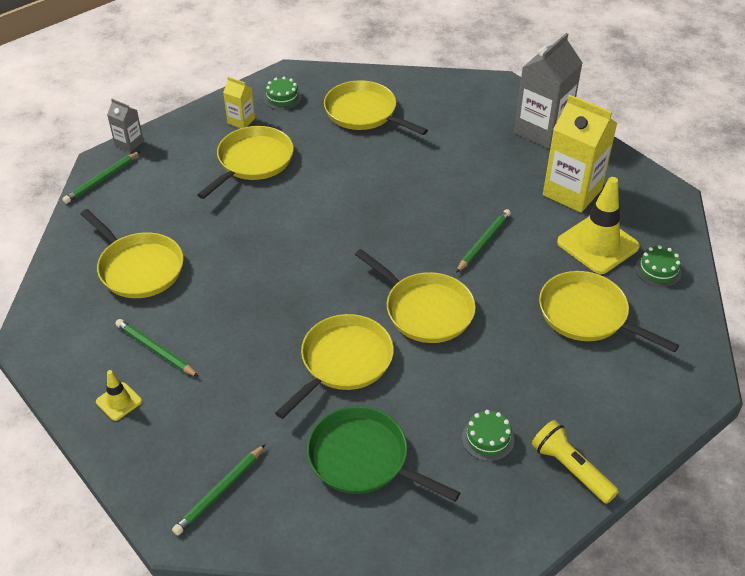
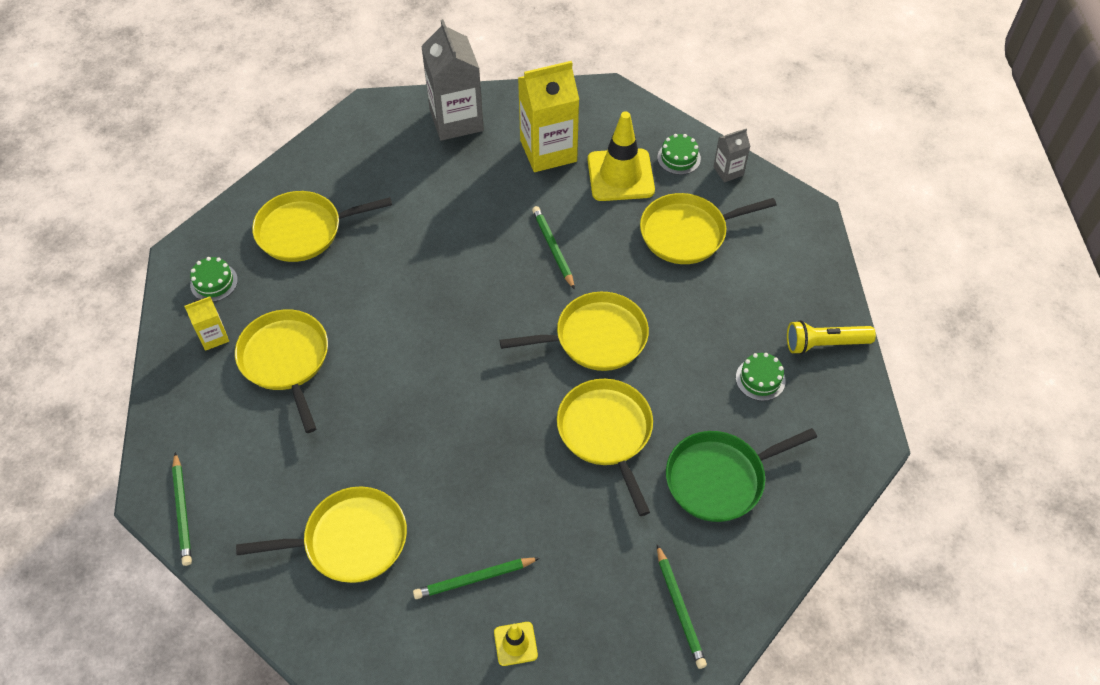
camera: 55 degrees left, 10 degrees up
grey carton [107,99,144,152] -> grey carton moved to [713,128,750,182]

